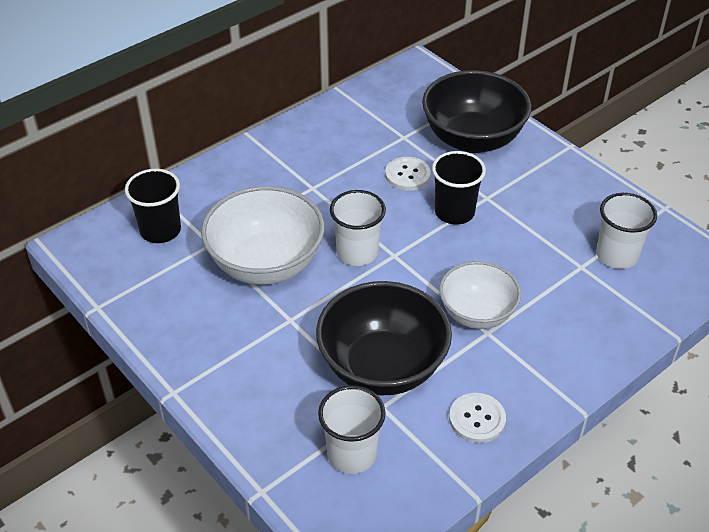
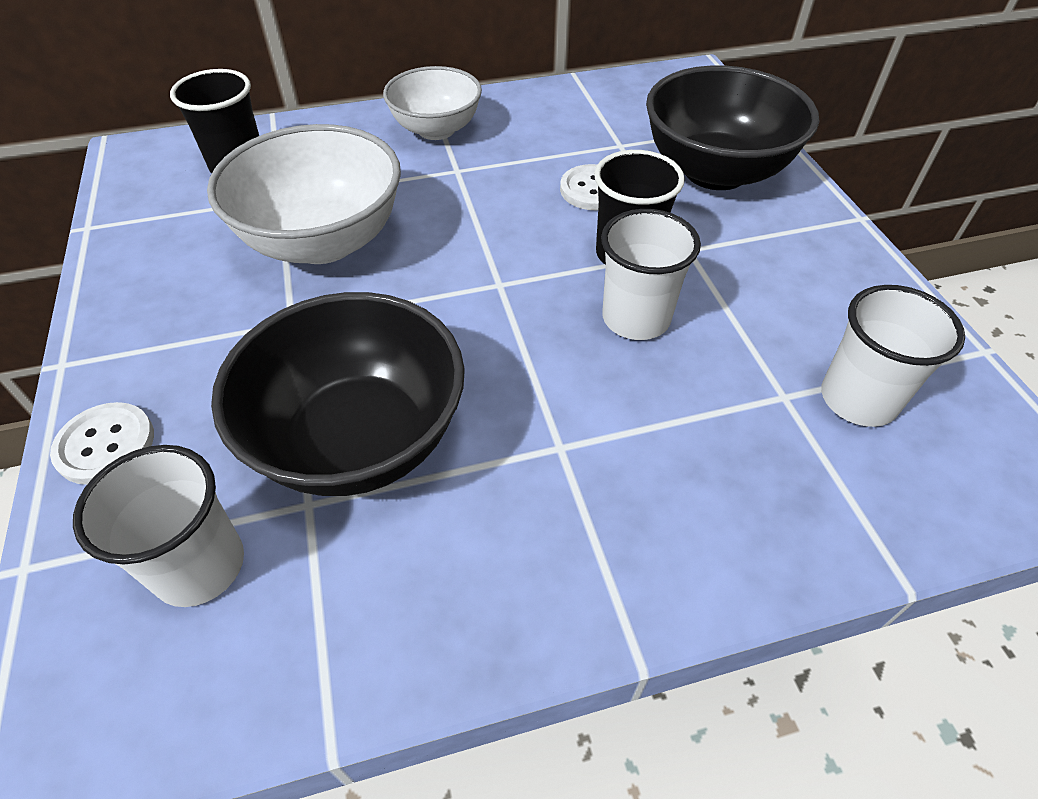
camera: 25 degrees right, 5 degrees up
white cup [330,190,386,266] -> white cup moved to [601,209,701,340]
white bowl [439,261,521,329] -> white bowl moved to [383,66,482,140]
white button [449,393,506,443] -> white button moved to [50,402,154,485]

